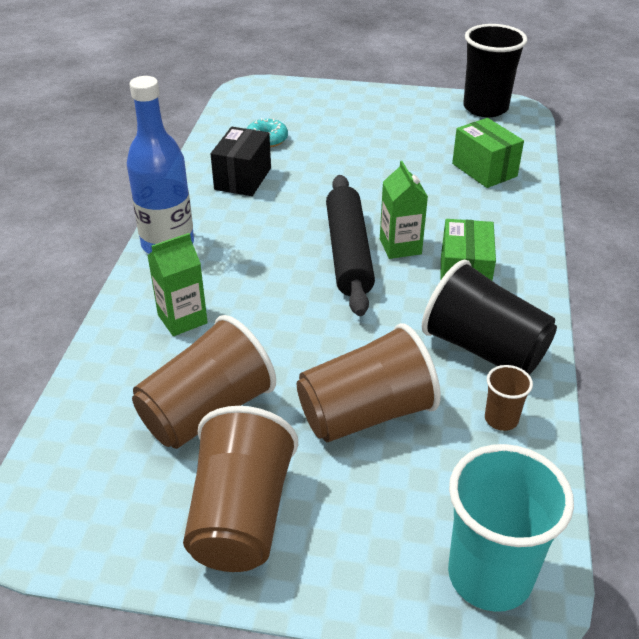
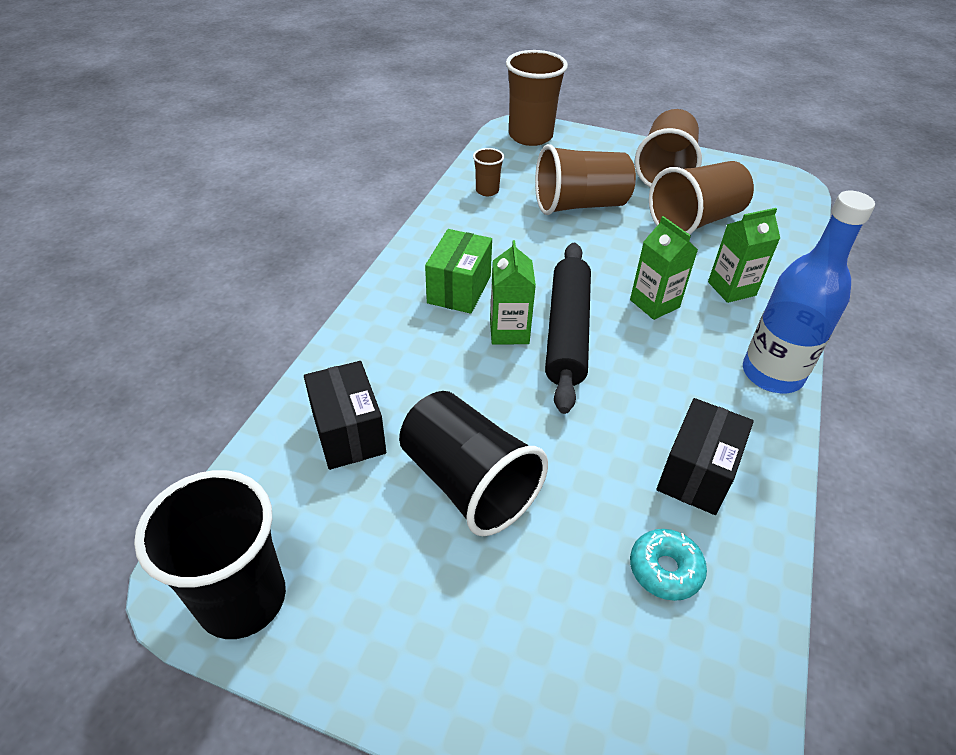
camera: 170 degrees left, 5 degrees up
black cup [422,260,557,375] -> black cup moved to [399,391,548,536]
turquoise cup [448,444,574,612] -> brown cup [506,50,568,146]
green box [452,118,524,188] -> black box [304,361,386,470]
none -> green carton [630,216,698,320]

